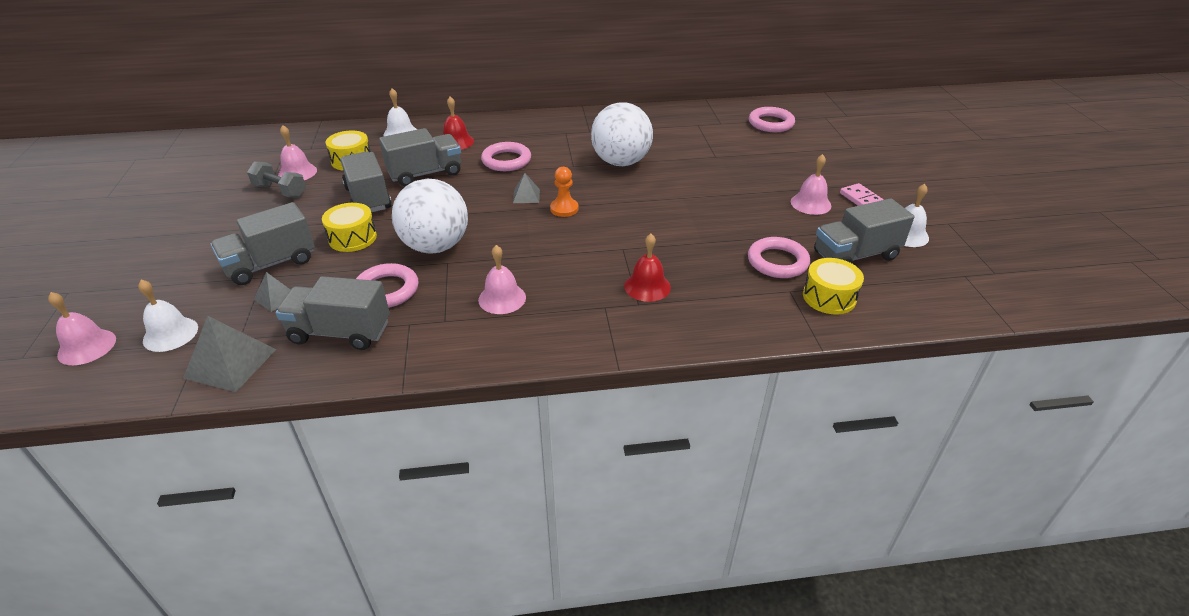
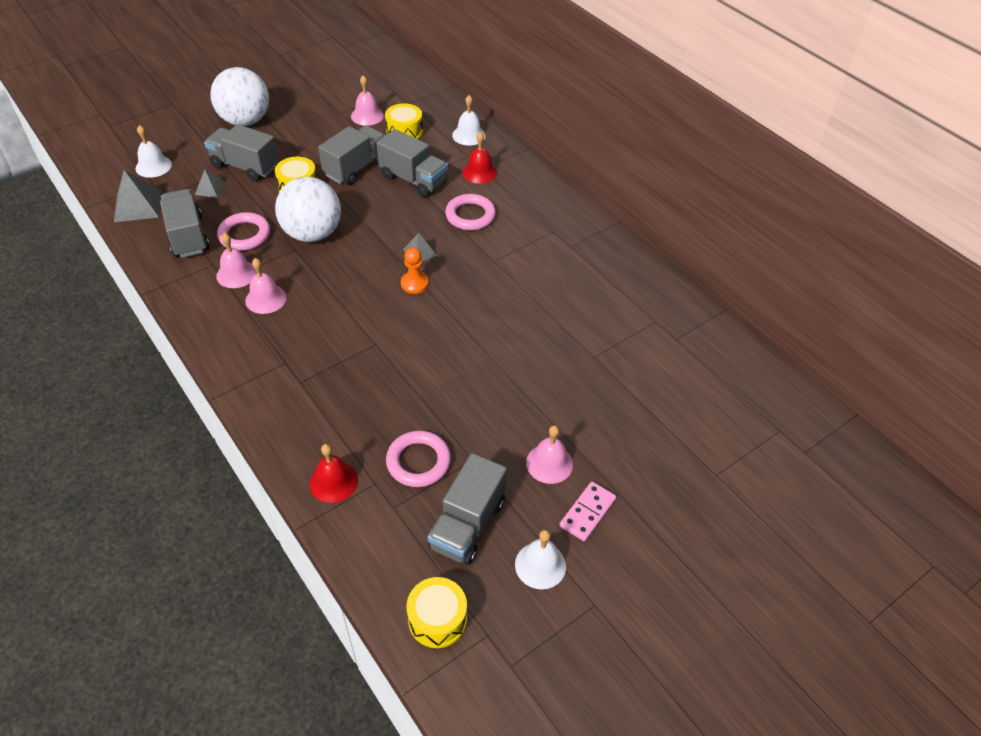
camera: 60 degrees right, 10 degrees up
pink bell [48,292,116,365] -> pink bell moved to [216,233,257,288]
grey dumbbell [247,161,306,198] -> none
white ball [591,102,653,166] -> white ball moved to [210,67,269,126]
red bell [624,234,671,302] -> red bell moved to [310,444,358,503]
pink ring [749,107,795,132] -> none
yellow drum [803,258,864,314] -> yellow drum moved to [406,577,467,648]
grey truck [814,198,915,264] -> grey truck turned 105 degrees counterclockwise [428,453,507,565]

